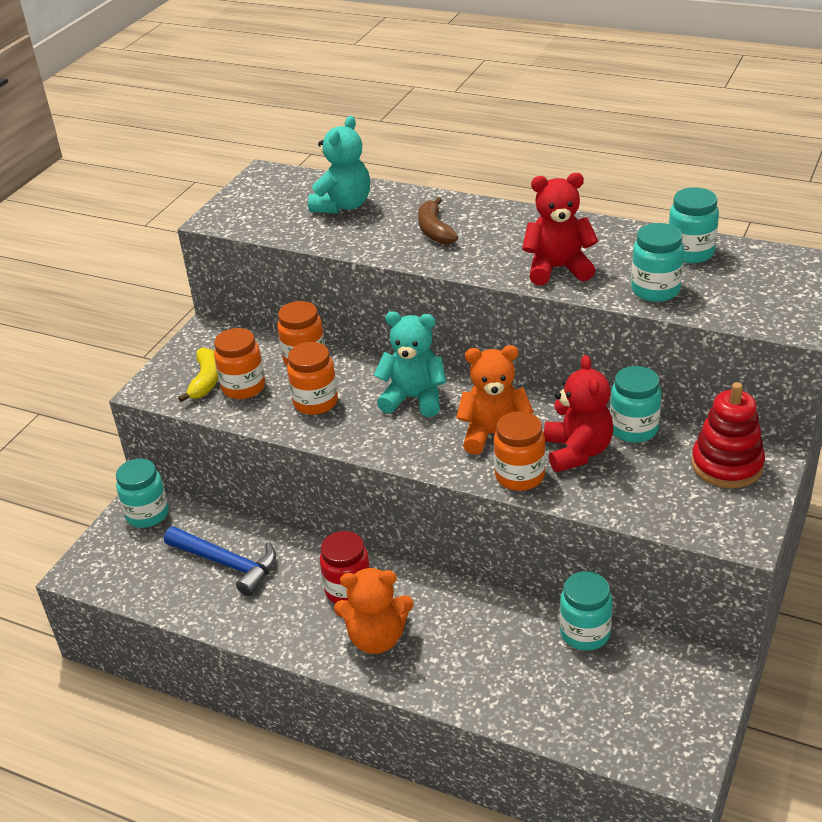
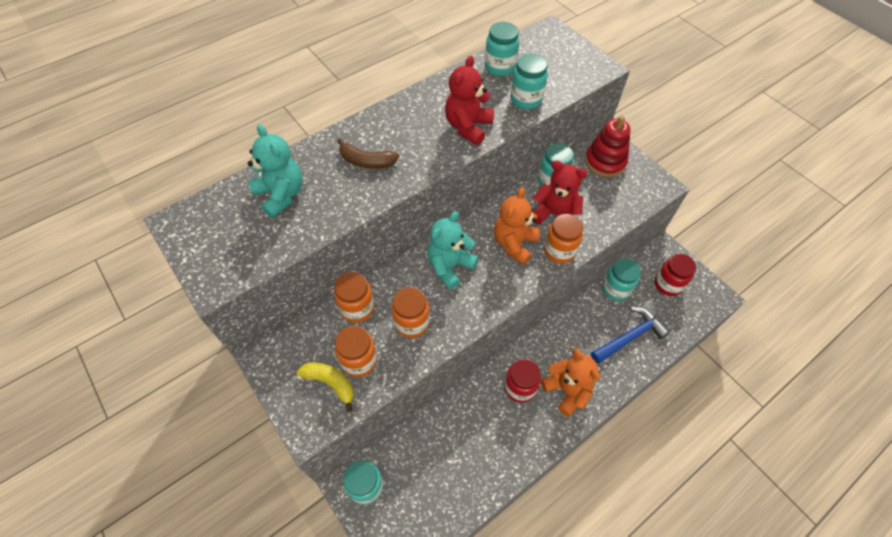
camera: 65 degrees left, 20 degrees up
blue hammer [164,526,276,596] -> blue hammer moved to [591,307,670,364]
orange teddy bear [334,568,414,654] -> orange teddy bear turned 60 degrees counterclockwise [541,348,600,417]
none -> red jar [655,254,696,296]

